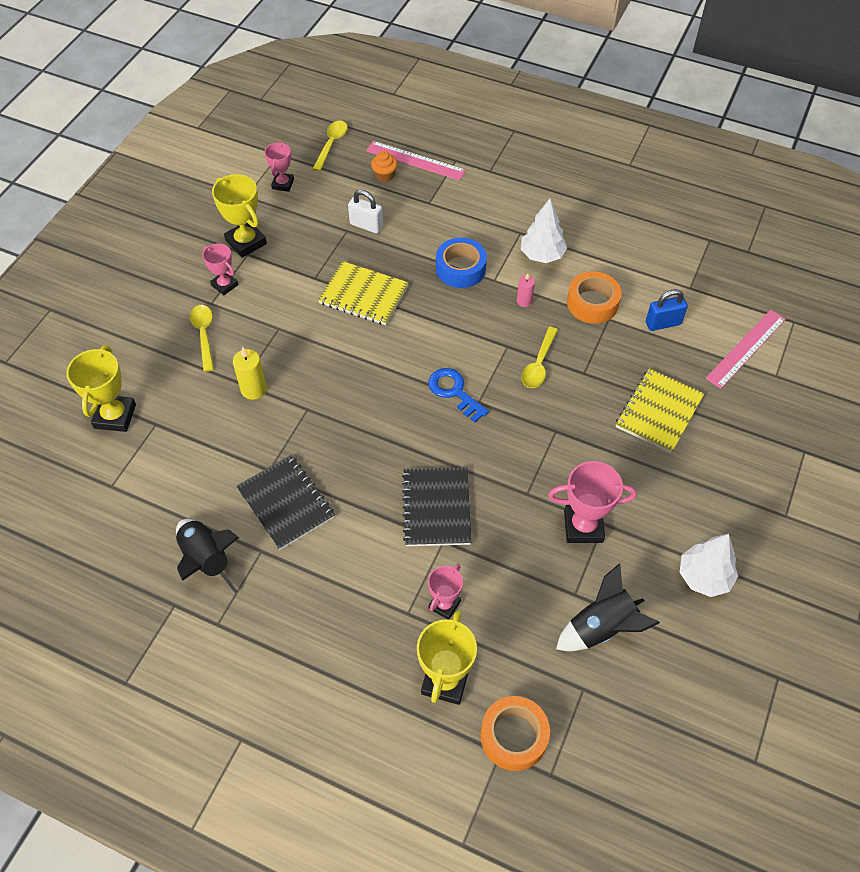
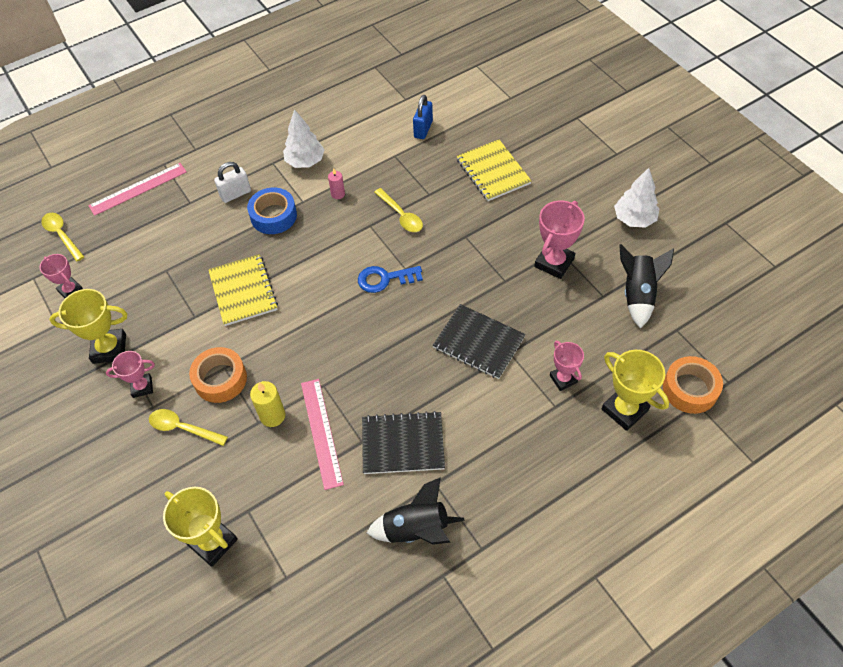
camera: 55 degrees left, 0 degrees up
yellow notebook [318,261,409,325] -> yellow notebook turned 75 degrees counterclockwise [208,254,278,326]
white padlock [348,190,383,234] -> white padlock moved to [214,162,251,203]
orange cupcake [371,151,398,182] -> none
orange tape [567,271,622,324] -> orange tape moved to [189,347,247,403]
pink ruler [705,310,786,389] -> pink ruler moved to [301,379,344,490]

